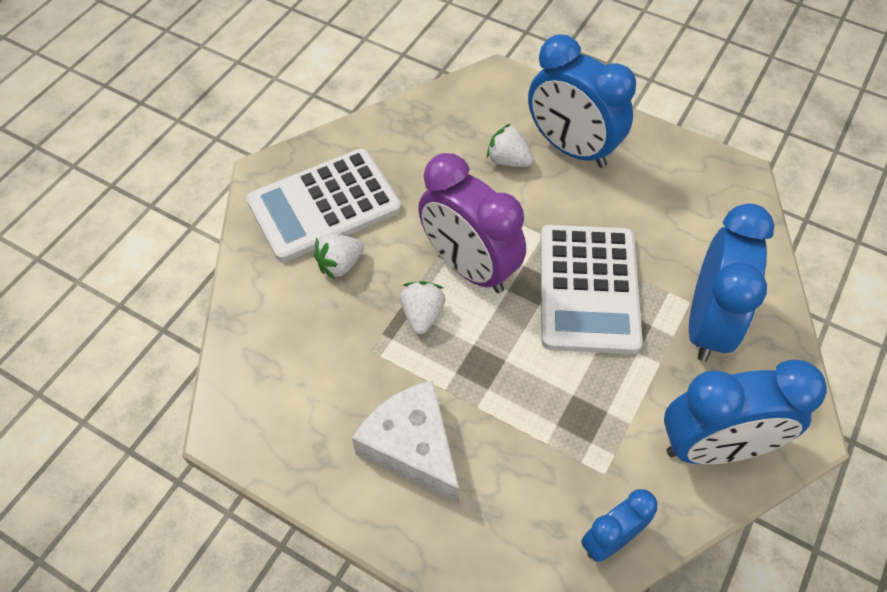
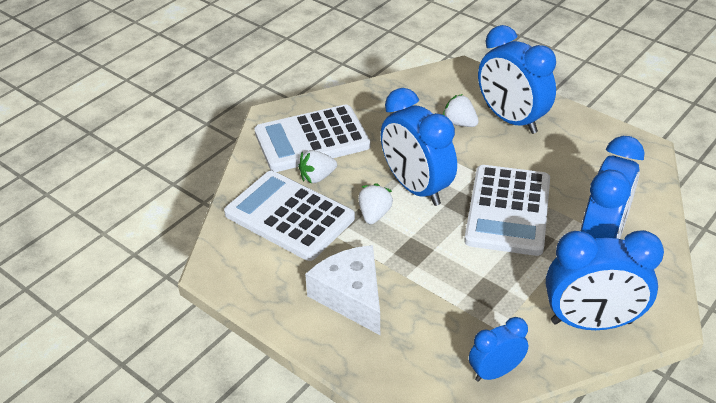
camera: 10 degrees right, 15 degrees down
purple clock [418,153,526,293] -> blue clock [381,88,457,206]
none -> white calculator [224,171,355,261]

